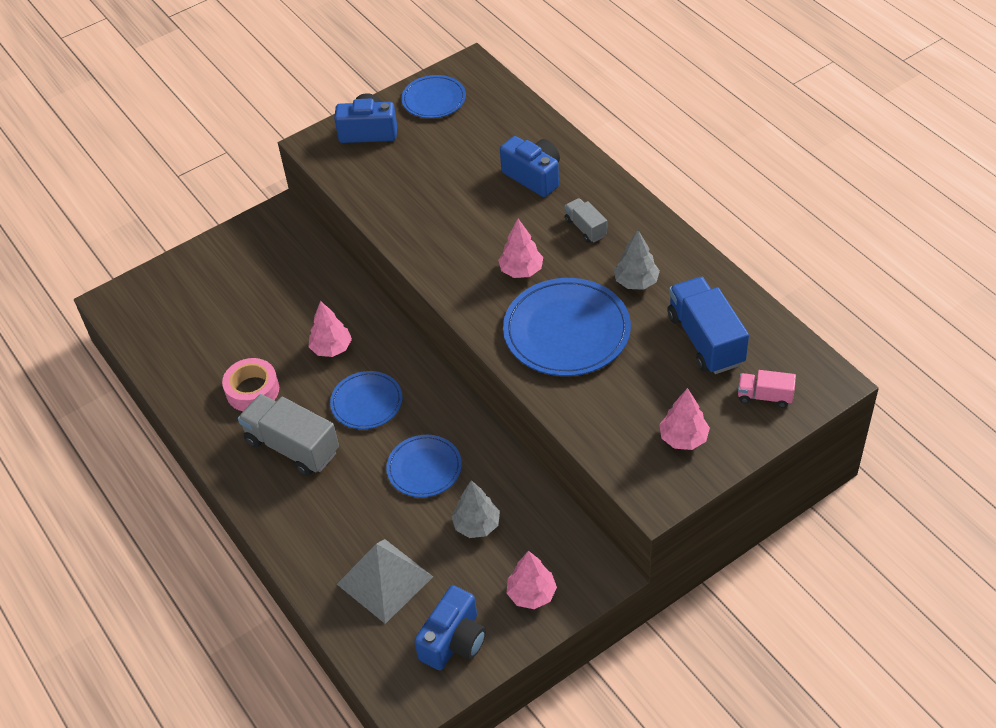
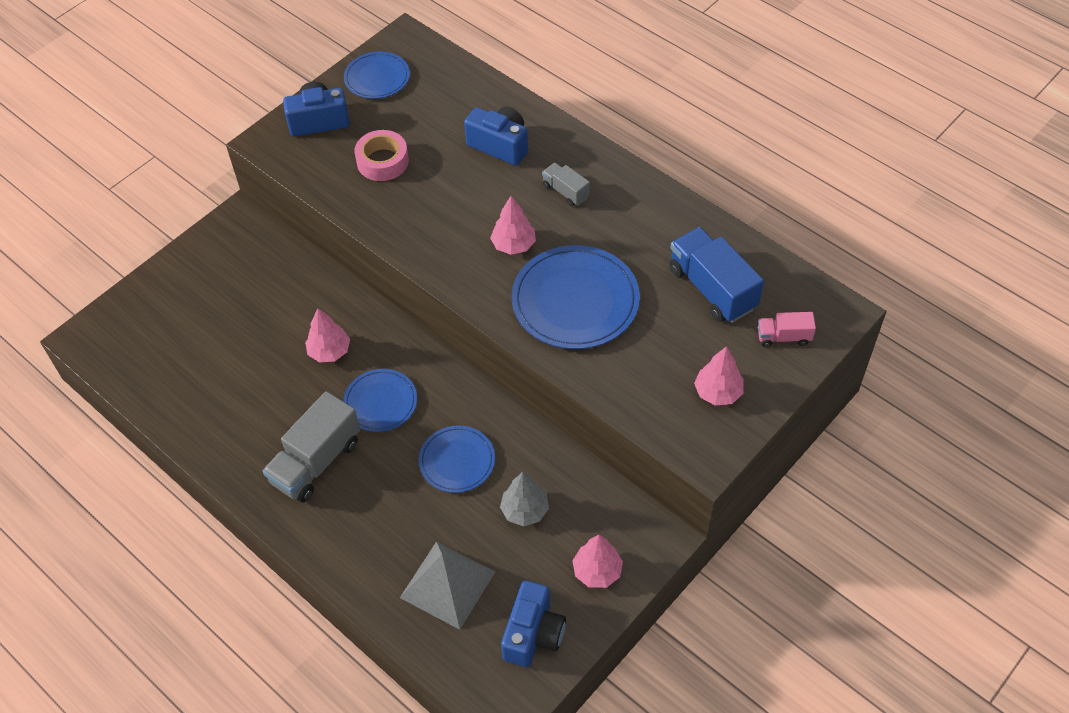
camera: 15 degrees left, 5 degrees up
pink tape [222,358,279,411] -> pink tape moved to [354,130,409,181]
grey truck [238,394,339,476] -> grey truck turned 75 degrees counterclockwise [263,391,360,502]
grey tree [614,230,660,290] -> none

